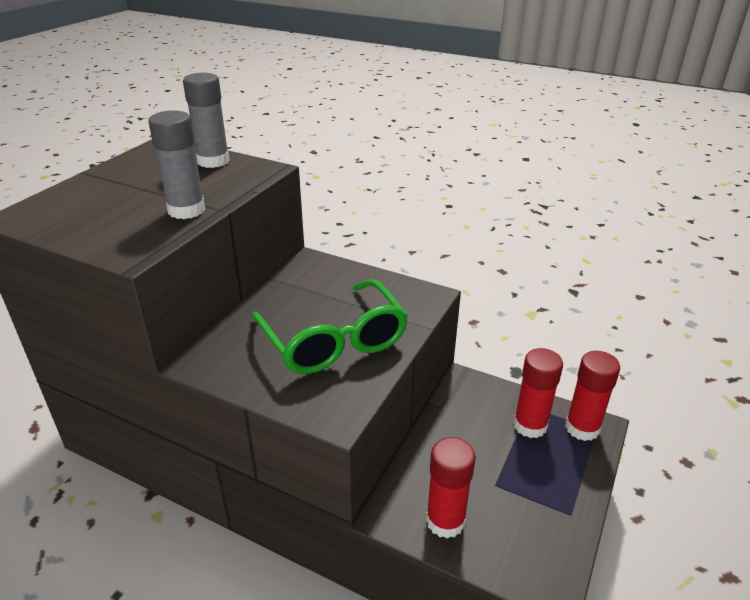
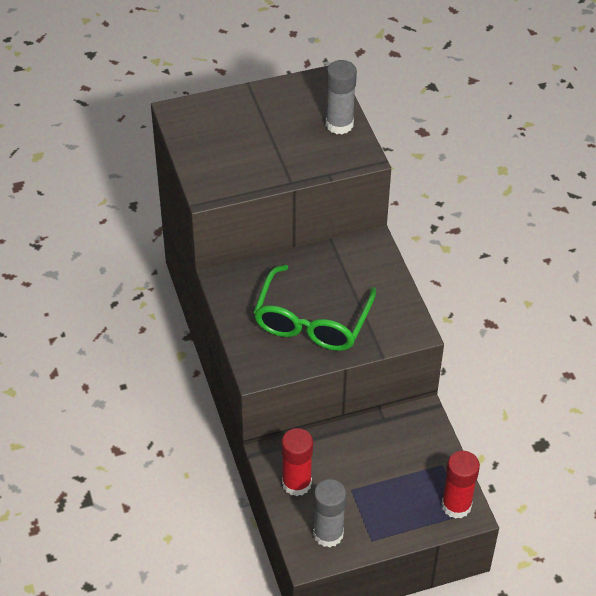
camera: 45 degrees right, 15 degrees up
grey glue stick [148,110,205,219] -> grey glue stick moved to [313,479,347,548]
red glue stick [513,348,563,438] -> none

